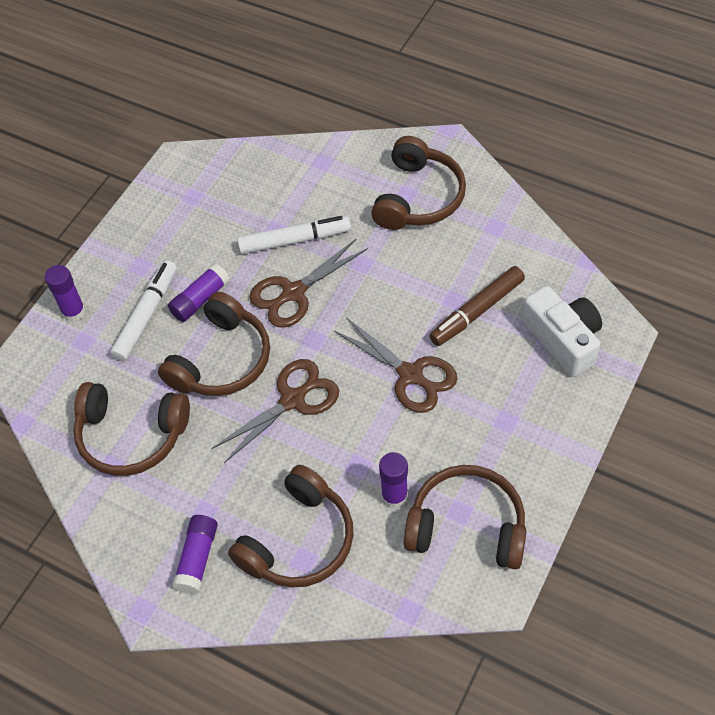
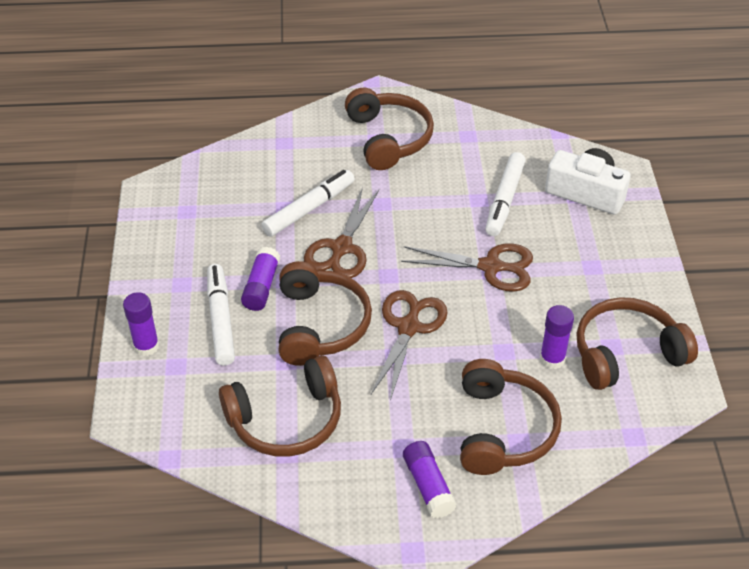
camera: 35 degrees left, 10 degrees down
brown marker [429,266,525,346] -> white marker [485,152,526,236]

